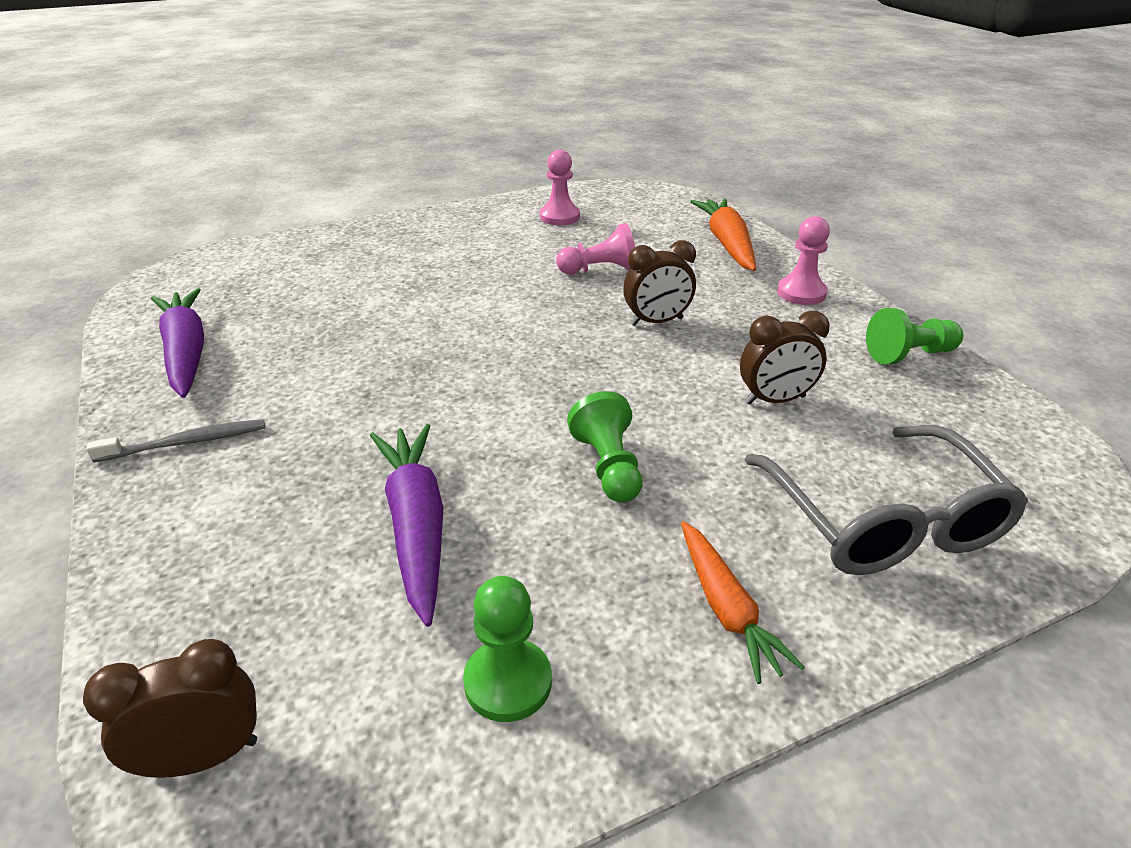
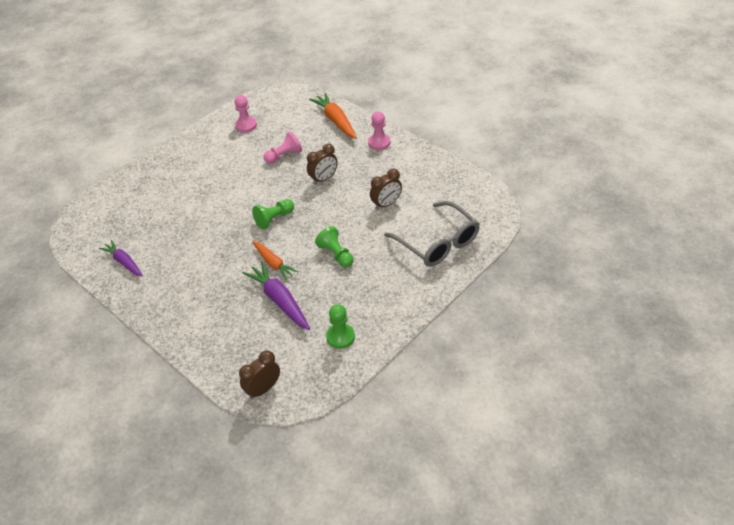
camera: 20 degrees left, 10 degrees up
grey toothbrush [86,419,265,462] -> none
purple carrot [151,288,204,398] -> purple carrot [99,240,143,276], size x0.67
orange carrot [681,521,805,684] -> orange carrot moved to [252,241,298,280]
green pawn [866,308,963,364] -> green pawn moved to [252,199,294,230]

